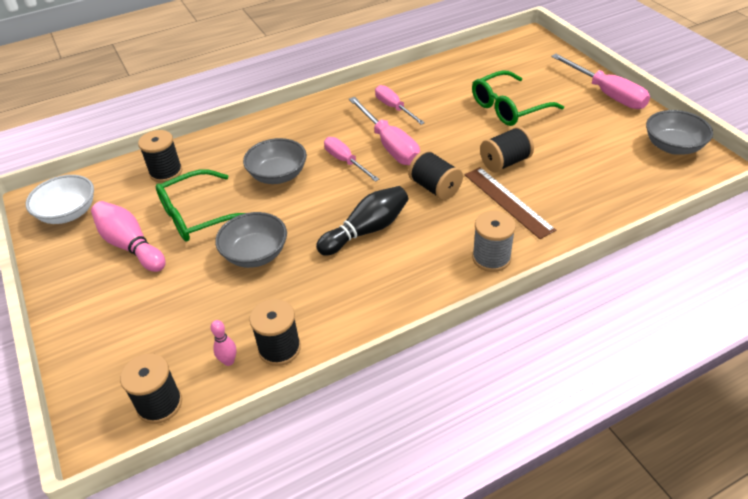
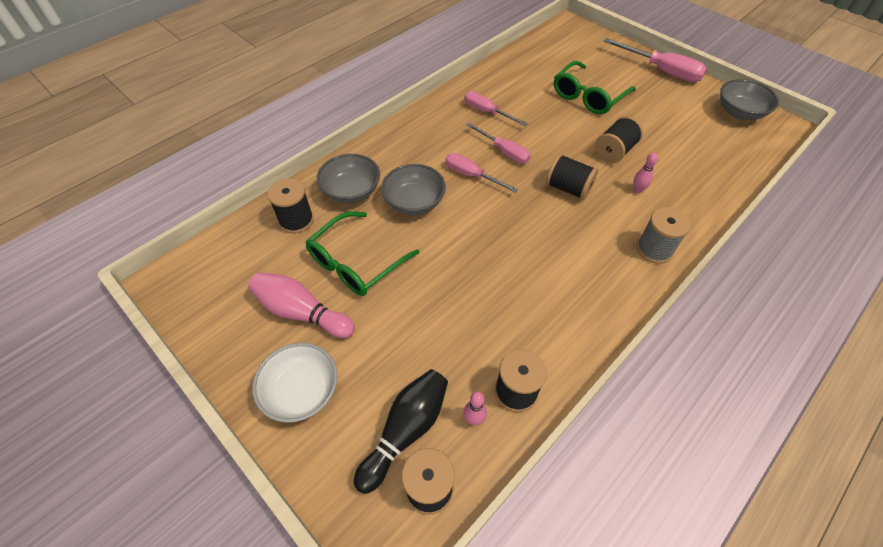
camera: 20 degrees left, 10 degrees up
white bowl [26,175,94,224] -> white bowl moved to [252,343,338,423]
grey bowl [215,212,287,268] -> grey bowl moved to [316,154,380,204]
black bowling pin [316,186,408,256] -> black bowling pin moved to [354,369,448,494]
pink screwdriver [349,97,420,166] -> pink screwdriver [467,123,531,164], size x0.65
brown ruler [465,167,556,239] -> pink bowling pin [634,153,658,193]

